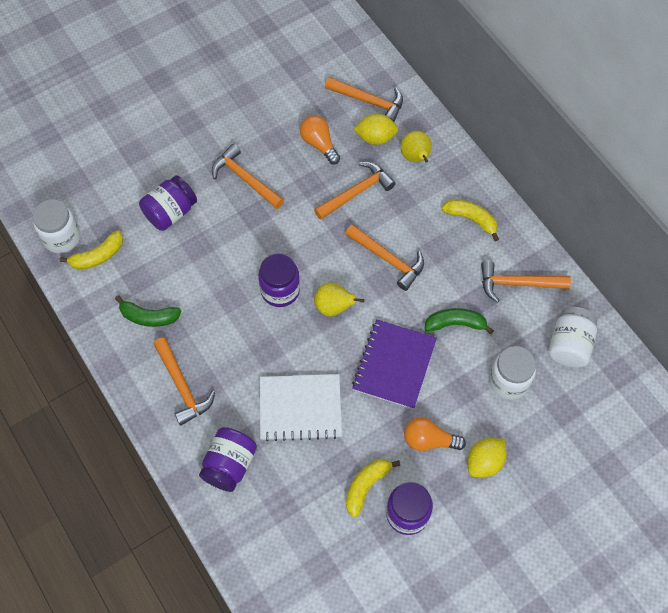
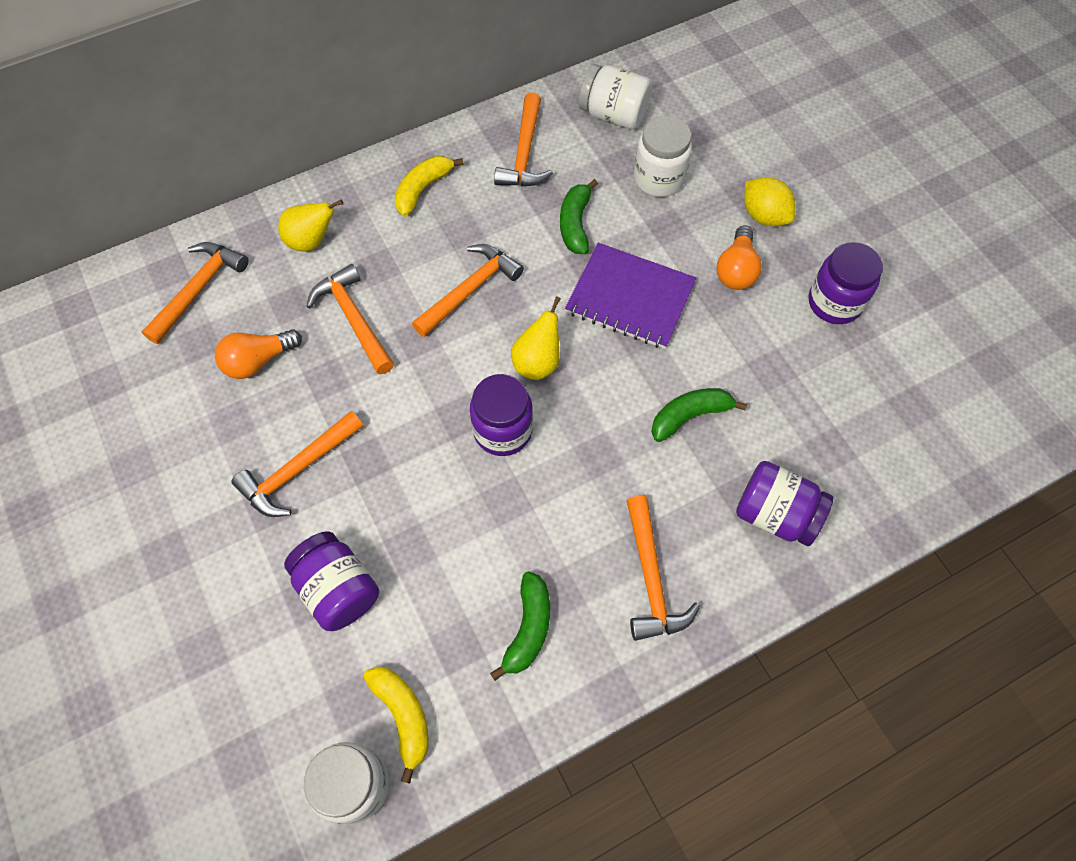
camera: 85 degrees left, 0 degrees up
orange hammer [154,337,215,426] -> orange hammer turned 105 degrees clockwise [627,495,700,641]
white notebook [260,374,342,441] -> green banana [651,388,747,442]
yellow banana [346,459,400,518] -> none
yellow lemon [354,113,398,145] -> none

